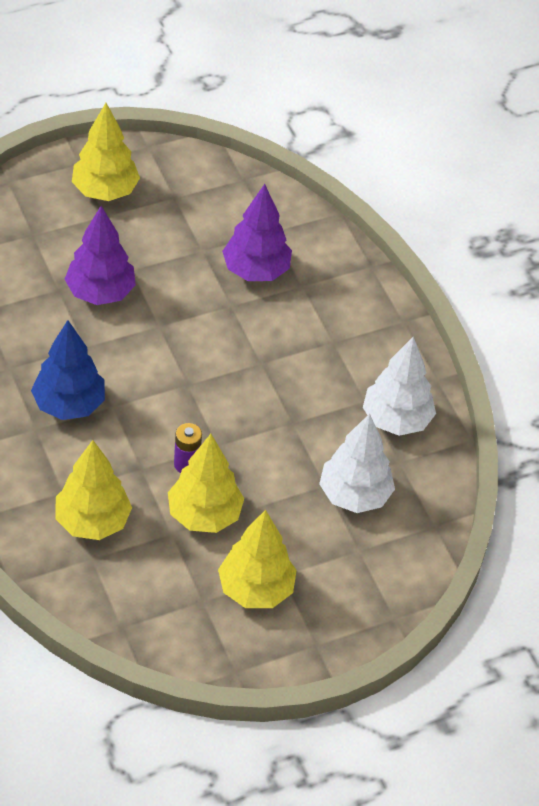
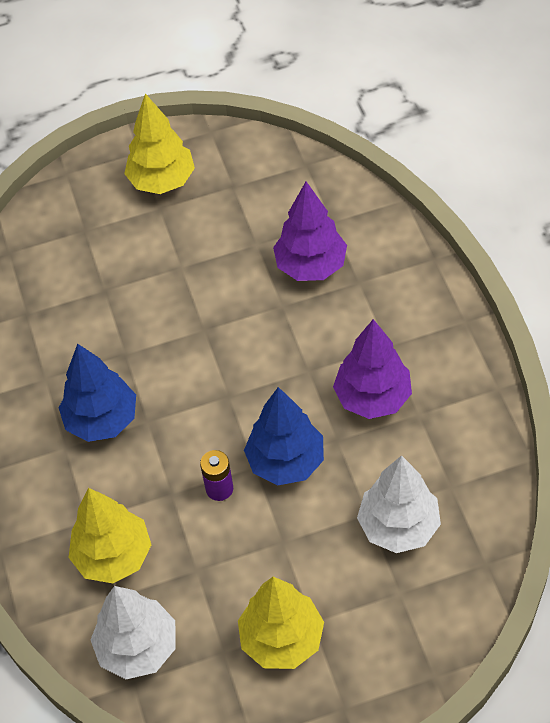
camera: 15 degrees right, 5 degrees up
purple tree [65,206,136,305] -> purple tree moved to [333,319,412,419]
yellow tree [168,434,244,533] -> none
white tree [363,337,436,436] -> white tree moved to [91,586,176,679]
none -> blue tree [244,387,324,485]

